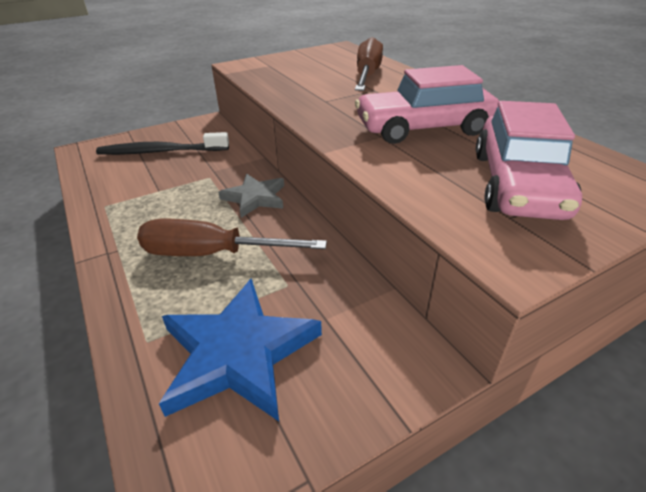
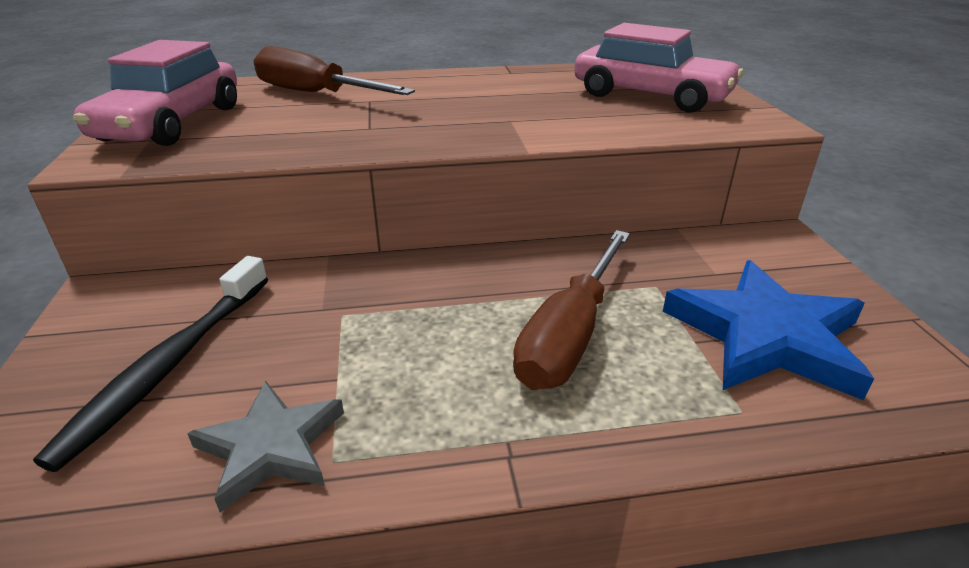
camera: 70 degrees left, 5 degrees down
grey star [218,174,284,218] -> grey star moved to [187,381,344,512]
pink car [355,65,499,144] -> pink car moved to [73,40,237,146]

